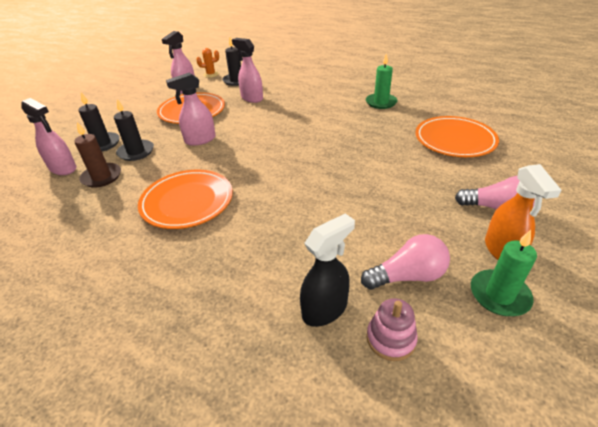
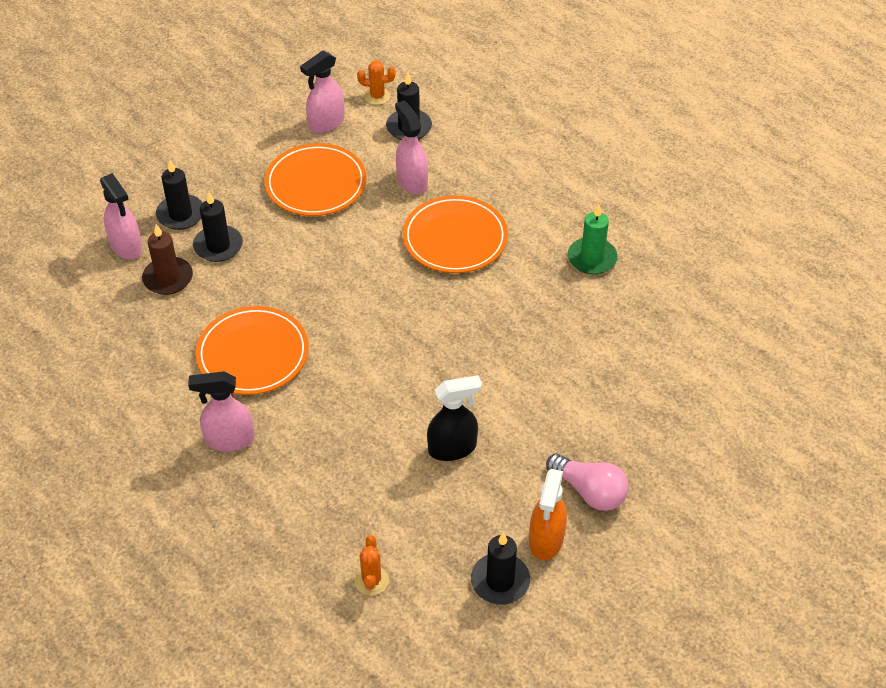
camera: 20 degrees right, 10 degrees up
pink spray bottle [166,73,216,146] -> pink spray bottle moved to [188,371,255,452]
black spray bottle [300,213,355,327] -> black spray bottle moved to [427,375,482,461]
pink light bulb [361,234,450,290] -> none
pink stacking toy [367,298,418,361] -> orange cactus [354,535,389,596]
orange plate [415,116,499,157] -> orange plate moved to [403,195,508,273]
green candle [471,230,537,316] -> black candle [471,532,530,605]

